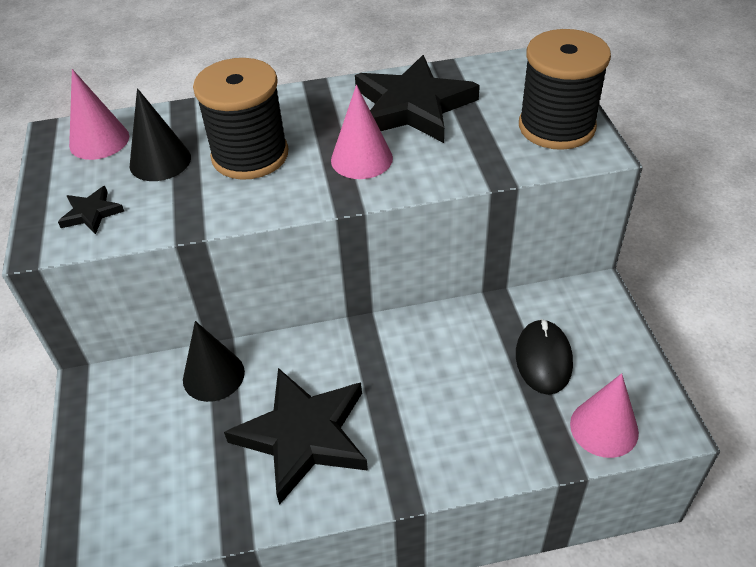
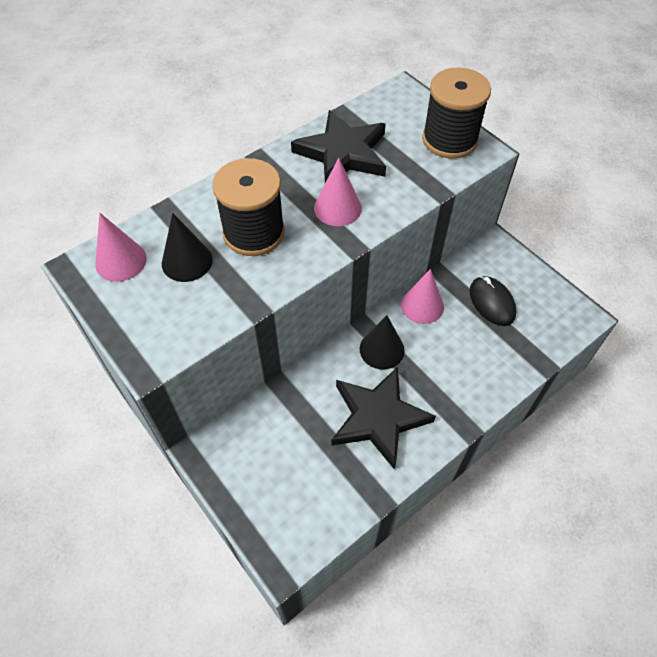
camera: 30 degrees left, 10 degrees up
black star [58,186,124,234] -> none
black cone [183,321,245,402] -> black cone moved to [360,315,405,369]
pink cone [570,373,639,458] -> pink cone moved to [401,269,444,324]

